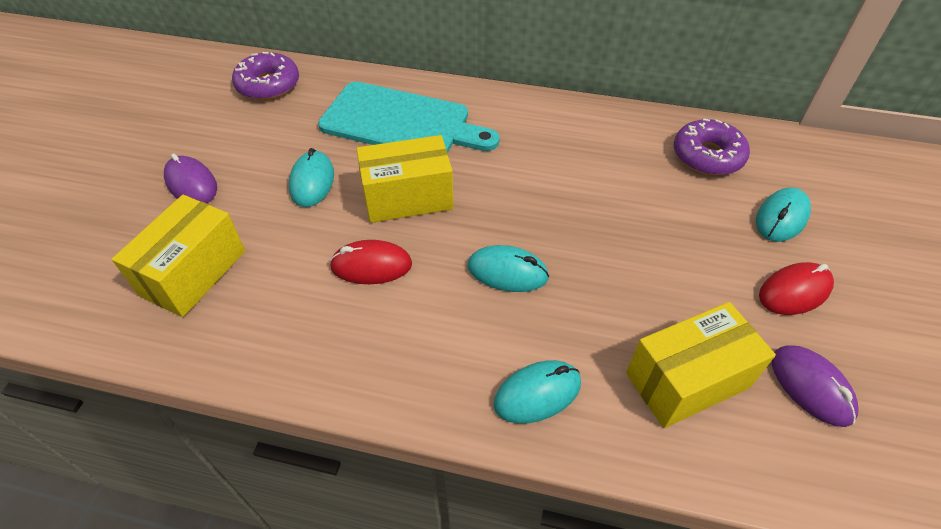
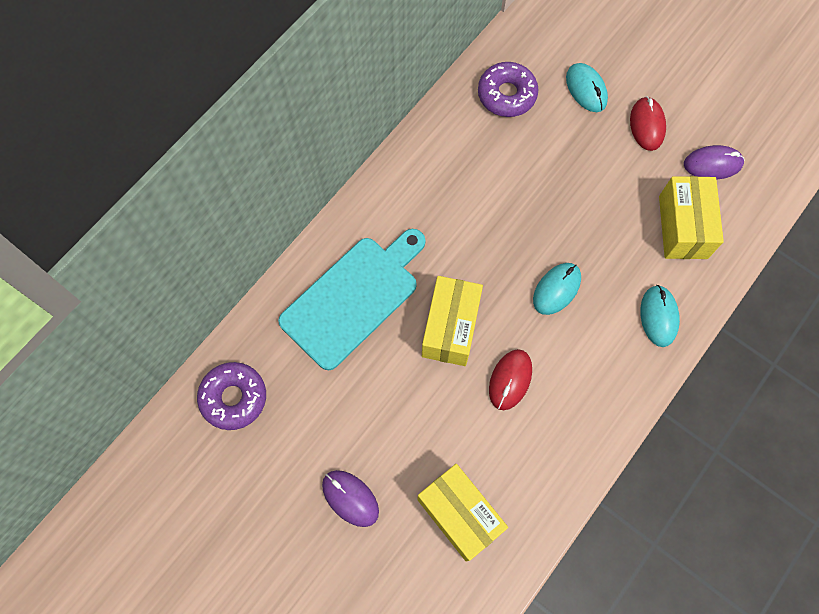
camera: 65 degrees left, 20 degrees up
purple mouse [164,153,217,203] -> purple mouse turned 60 degrees clockwise [322,470,379,527]
turquoise mouse [289,148,334,207] -> none

